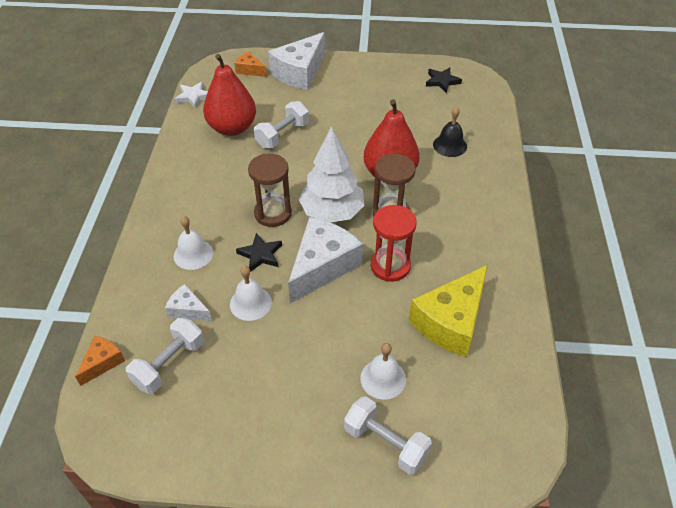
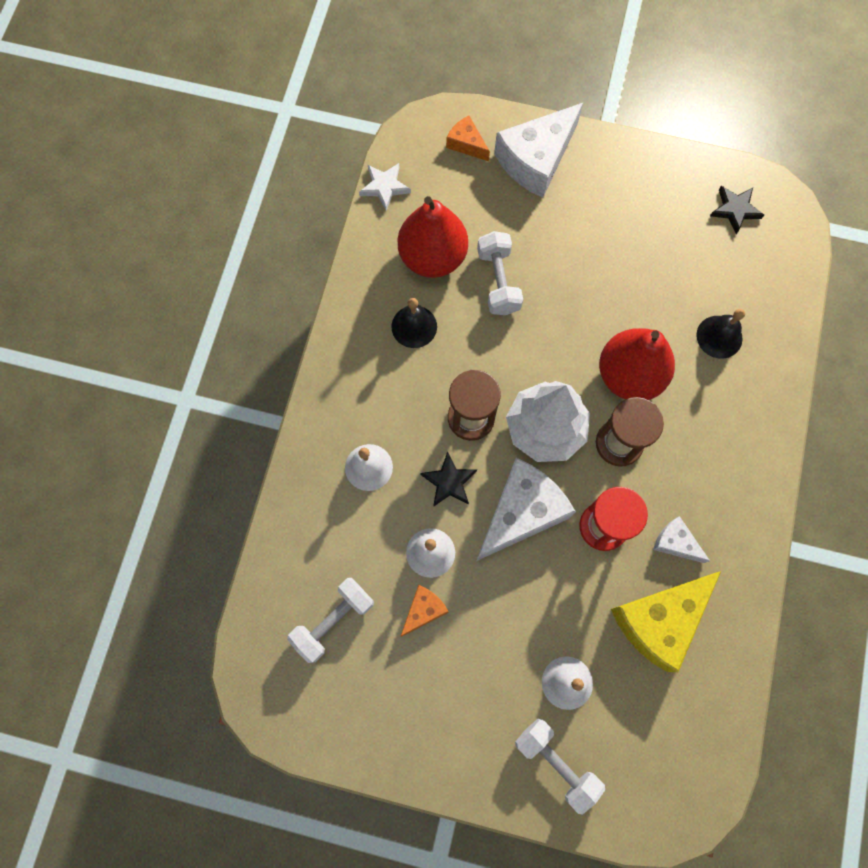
camera: 10 degrees right, 25 degrees up
orange cheese [75,336,125,386] -> orange cheese moved to [401,585,449,637]
white cheese [165,284,212,321] -> white cheese moved to [653,516,710,563]
white dumbbell [254,101,309,148] -> white dumbbell turned 60 degrees counterclockwise [477,231,523,315]
none -> black bell [391,298,437,348]

